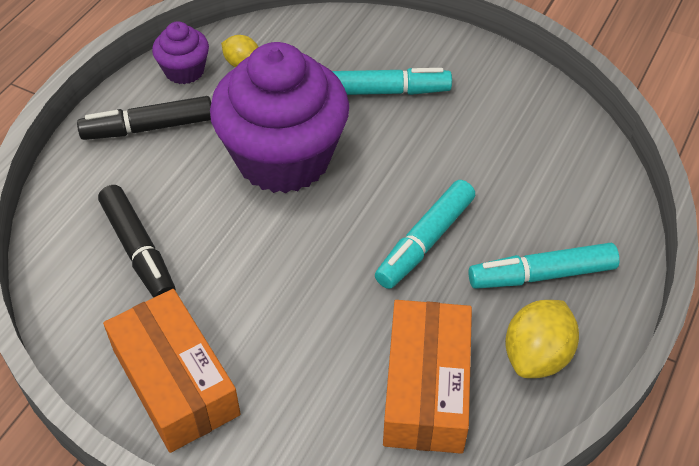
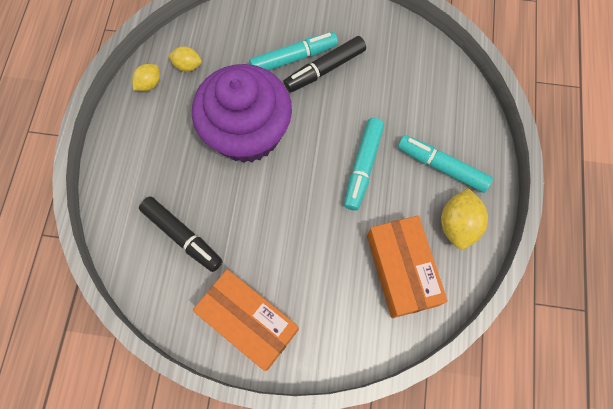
camera: 20 degrees left, 20 degrees up
black marker [77,96,211,140] -> black marker moved to [283,36,366,92]
purple cupcake [152,21,209,84] -> yellow lemon [132,64,160,91]
turquoise marker [469,243,619,289] -> turquoise marker turned 60 degrees clockwise [398,135,493,193]

